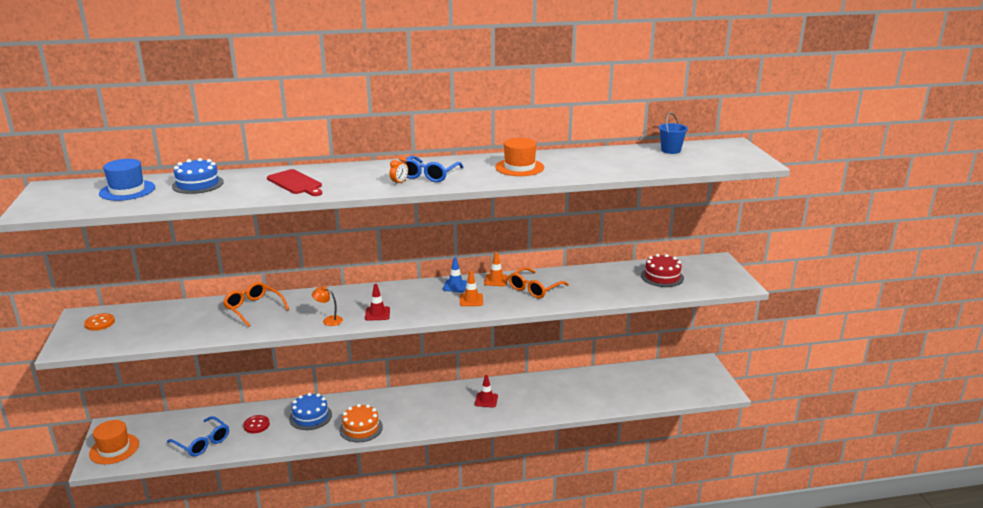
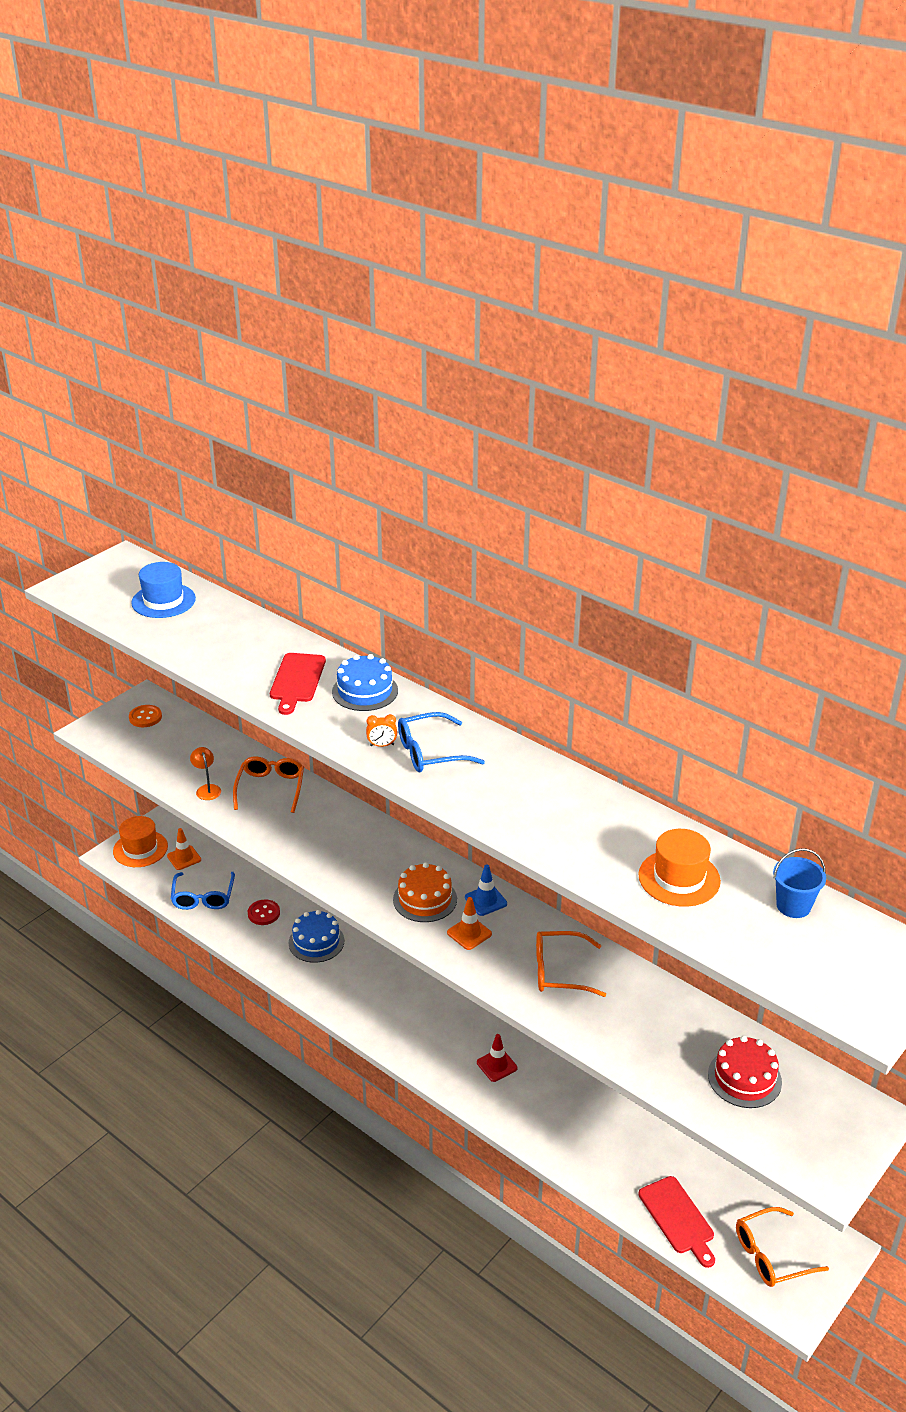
camera: 50 degrees right, 10 degrees up
blue cake [172,158,224,194] -> blue cake moved to [332,654,398,711]
orange lamp [312,286,343,326] -> orange lamp moved to [190,747,221,800]
orange cake [339,404,383,442] -> orange cake moved to [393,863,457,922]
red traffic cone [365,284,390,321] -> none
orange traffic cone [484,252,508,286] -> orange traffic cone moved to [167,828,201,870]
orange hat [495,138,544,176] -> orange hat moved to [638,829,721,907]
none -> red cutting board [639,1176,715,1268]
none -> orange glasses [736,1207,829,1287]

